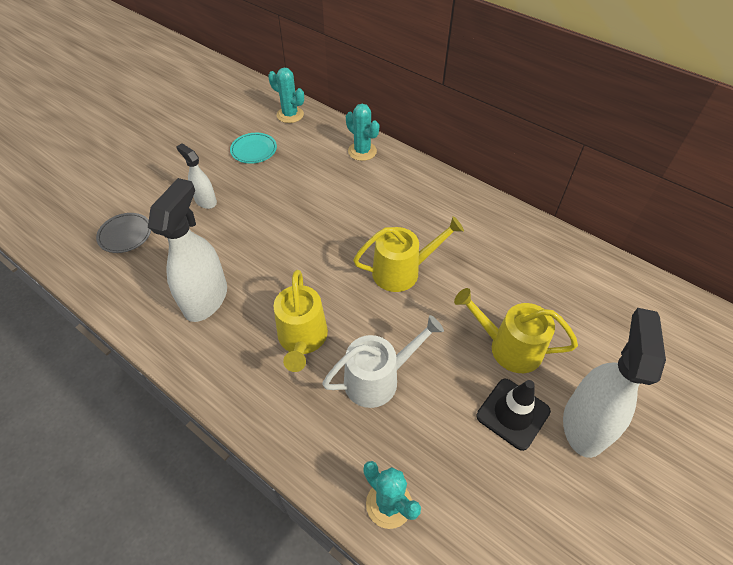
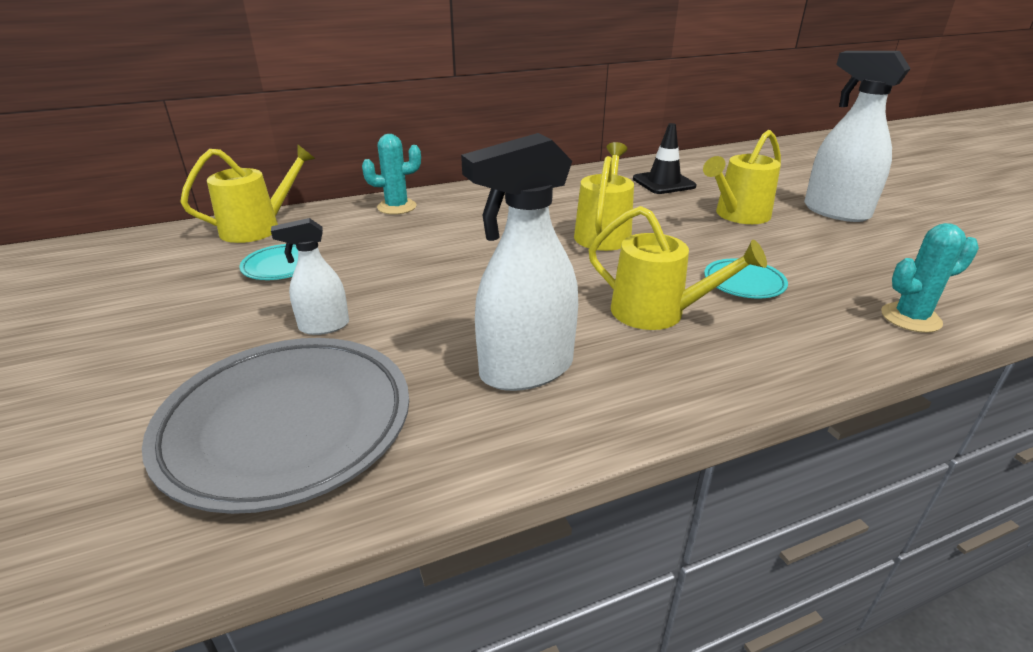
camera: 60 degrees left, 20 degrees down
grey plate [96,213,151,253] -> grey plate [142,338,409,514], size x2.22
white spray bottle [148,178,227,322] -> white spray bottle turned 75 degrees counterclockwise [461,133,578,391]
turquoise cactus [268,68,304,123] -> yellow watering can [180,145,315,243]
white watering can [322,315,444,408] -> turquoise plate [704,258,788,299]
black traffic cone [476,379,551,451] -> black traffic cone moved to [633,123,697,194]

